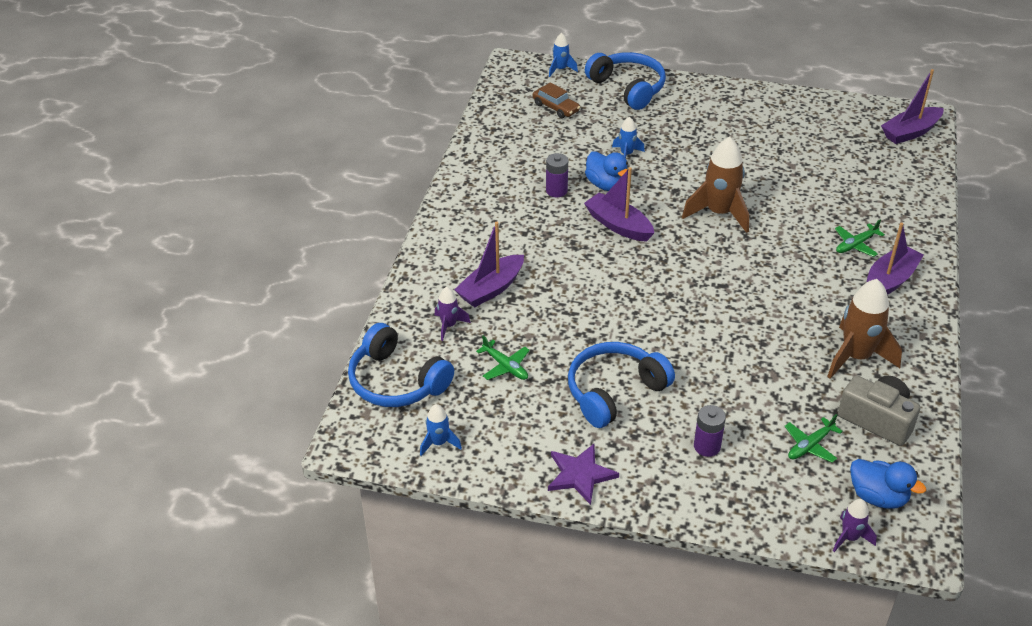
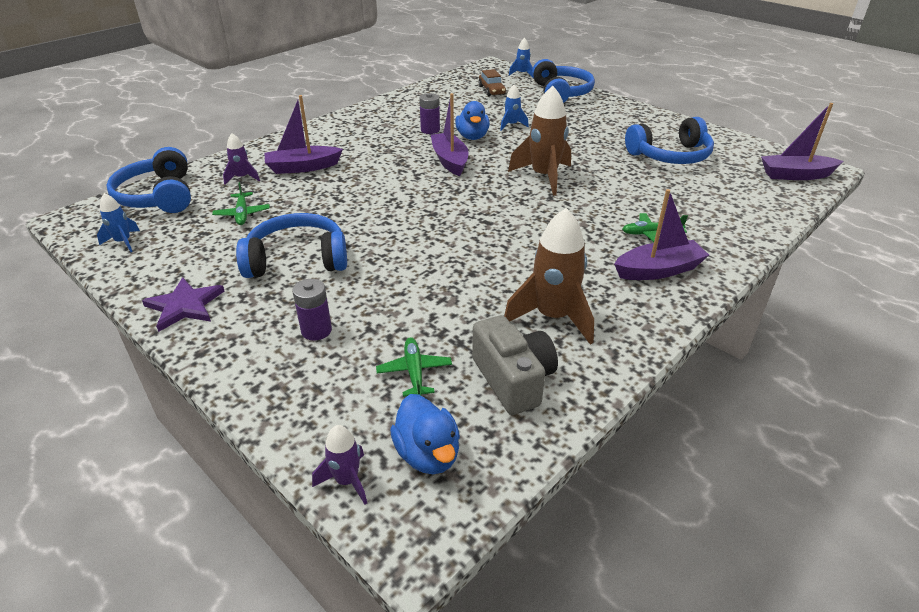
camera: 30 degrees right, 5 degrees down
green plane [785,414,843,463] -> green plane turned 90 degrees clockwise [376,337,452,397]
none -> blue headphones [625,117,714,164]

